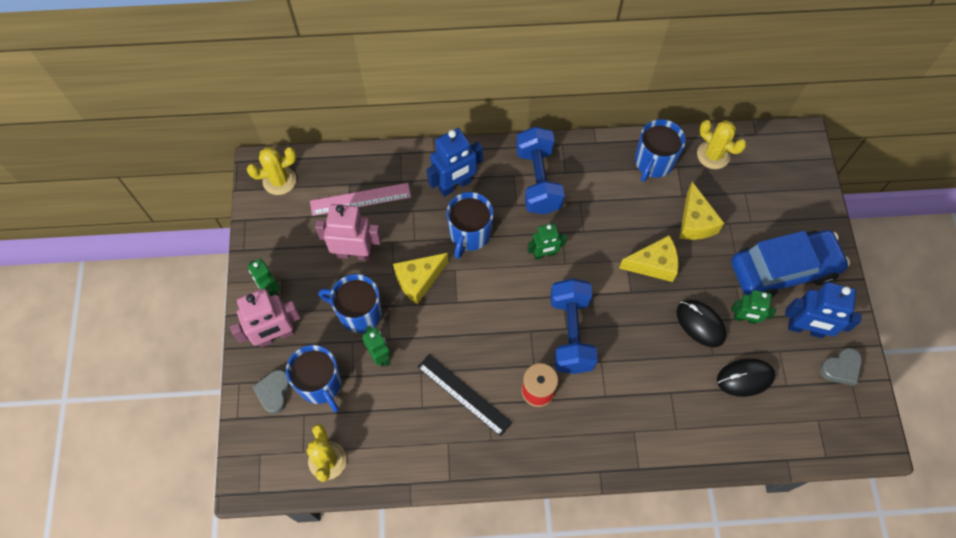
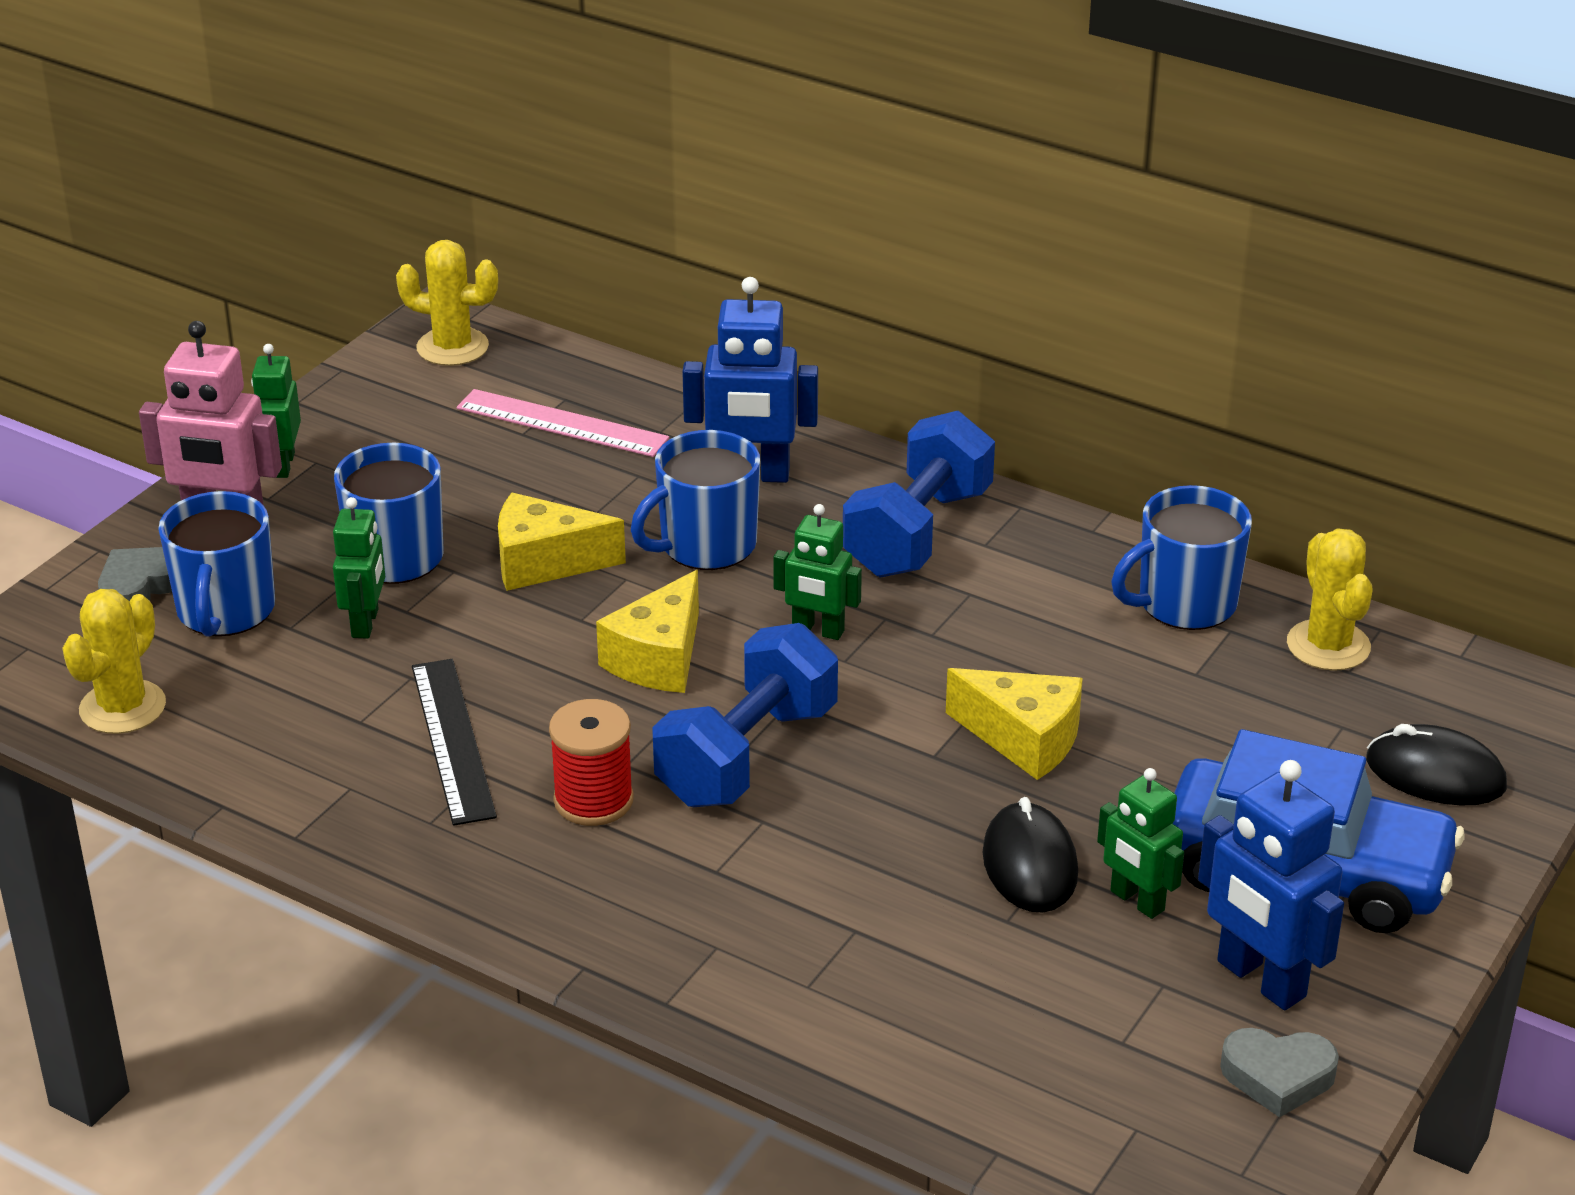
camera: 35 degrees right, 30 degrees down
pink robot [315,204,382,261] -> none
yellow cheese [679,182,724,240] -> yellow cheese moved to [596,570,699,693]
black mouse [717,358,775,397] -> black mouse moved to [1366,724,1507,805]

